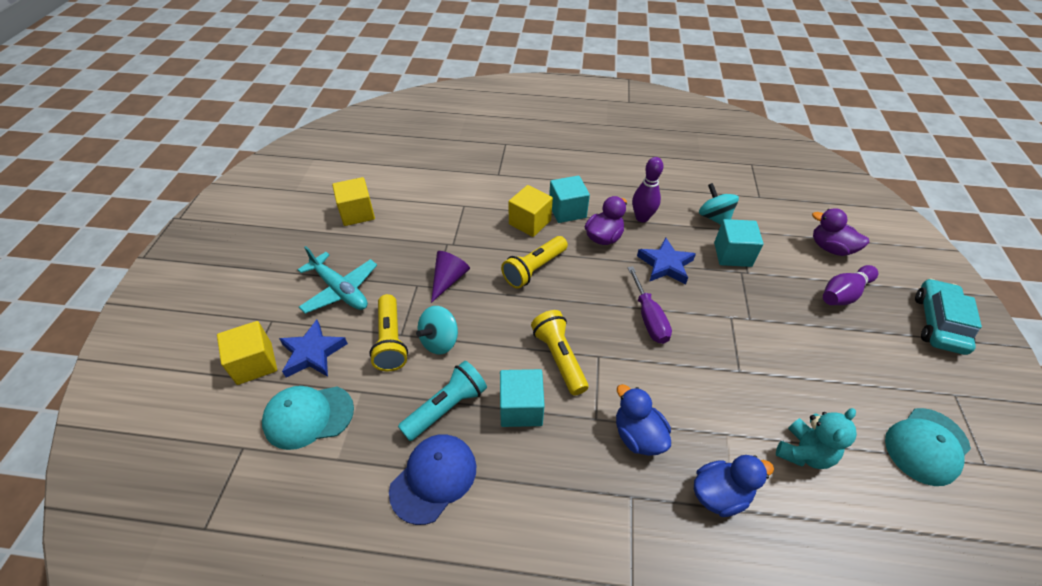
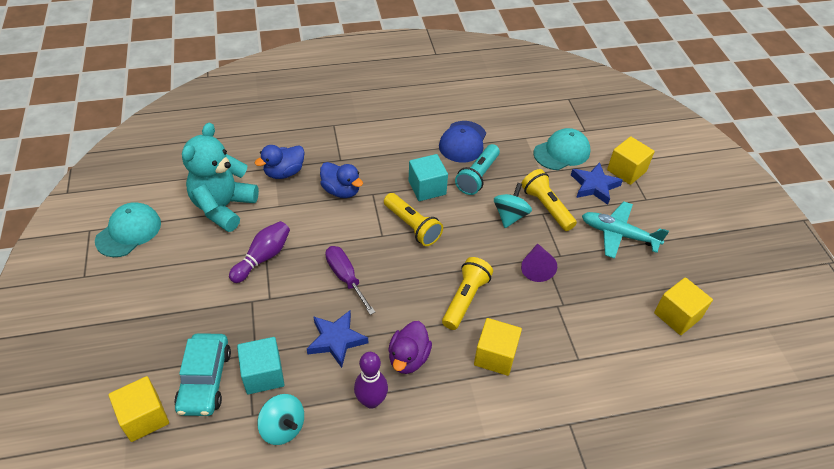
camera: 160 degrees right, 0 degrees up
turquoise cube [549,176,590,223] -> none
turquoise teddy bear [776,408,857,469] -> turquoise teddy bear [182,123,259,232], size x1.65
purple duck [812,208,869,256] -> yellow cube [108,376,169,442]
purple bowling pin [823,265,878,305] -> purple bowling pin moved to [229,221,290,283]
turquoise car [915,278,982,355] -> turquoise car moved to [174,333,231,416]

